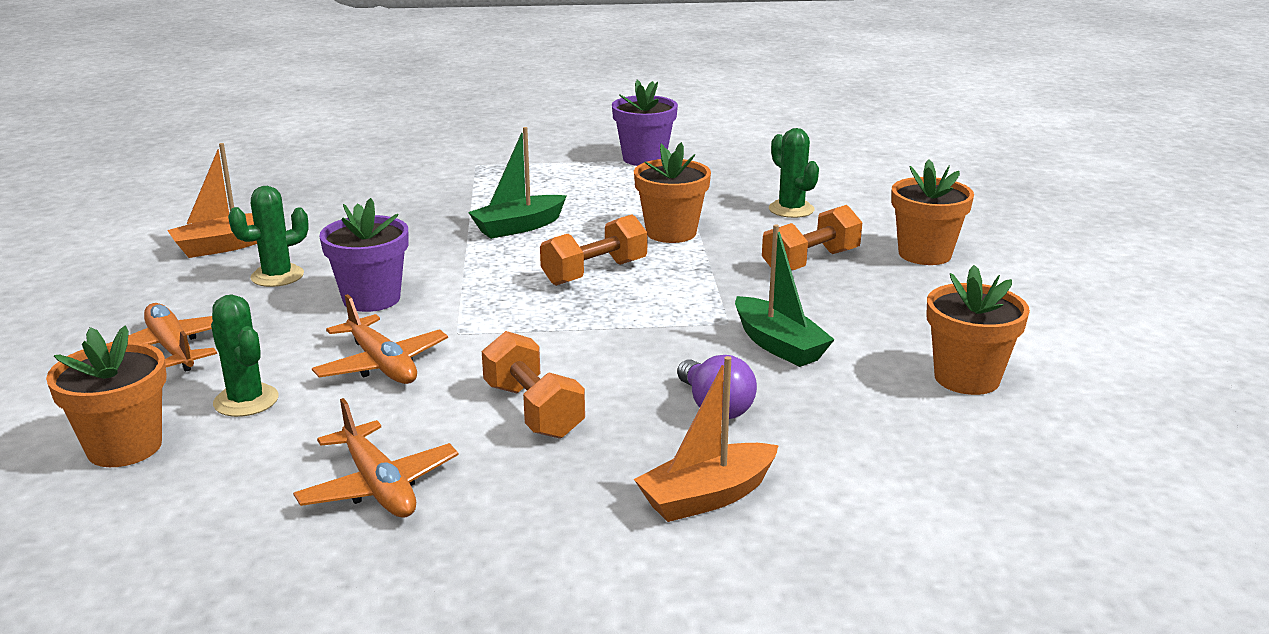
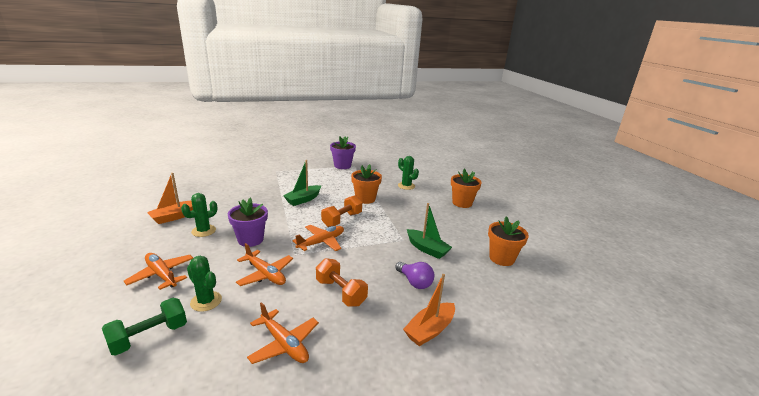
camera: 15 degrees left, 0 degrees up
orange flower pot [46,326,167,467] -> green dumbbell [102,298,187,356]
orange dumbbell [762,205,862,271] -> none
none -> orange plane [292,225,344,251]

